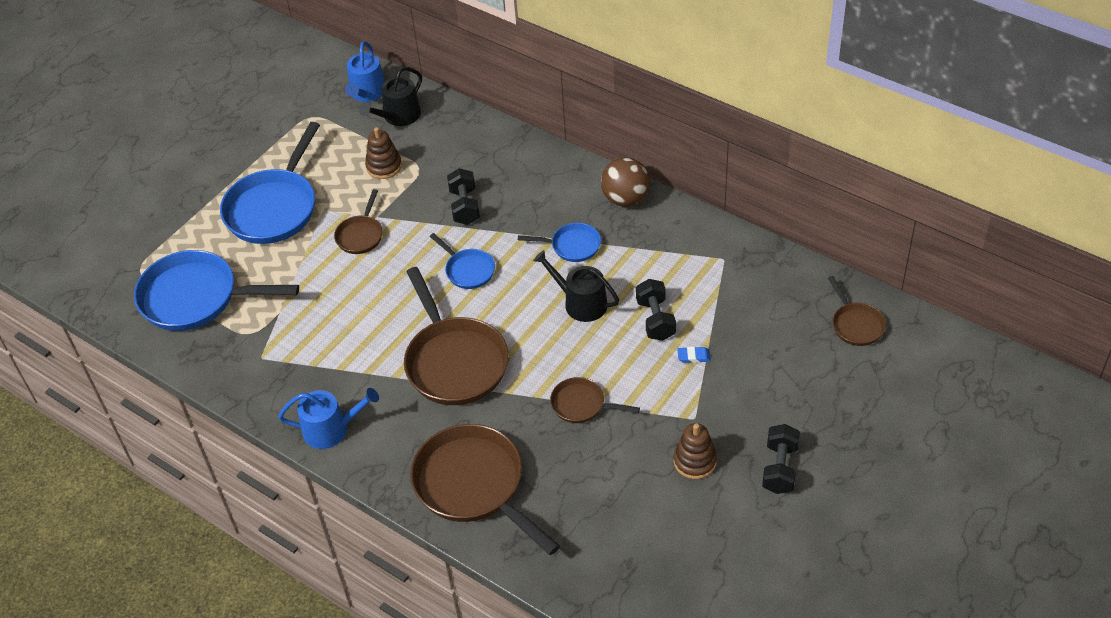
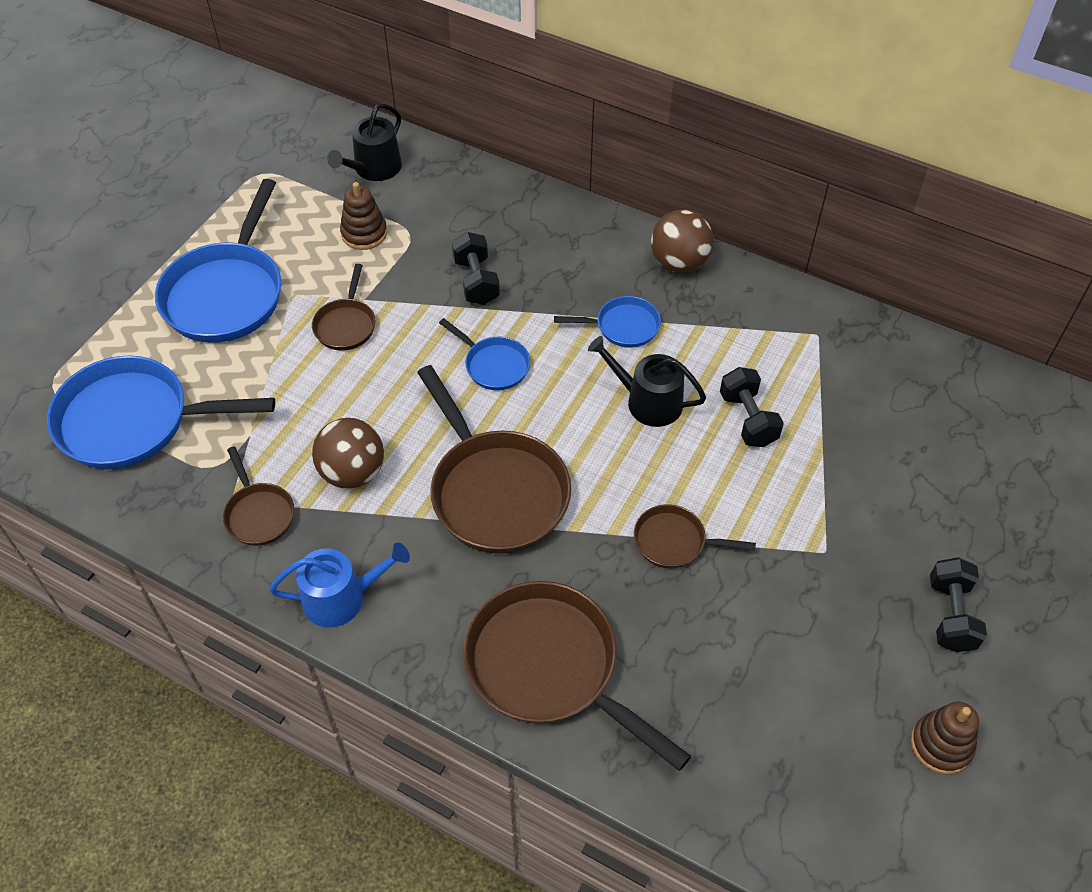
camera: 10 degrees left, 5 degrees up
blue watering can [345,41,385,102] -> none
brown stacking toy [674,423,717,479] -> brown stacking toy moved to [911,701,979,774]
blue eraser [678,347,711,363] -> none
brown pan [828,276,886,346] -> brown pan moved to [223,446,294,546]
none -> brown ball [312,418,384,489]

